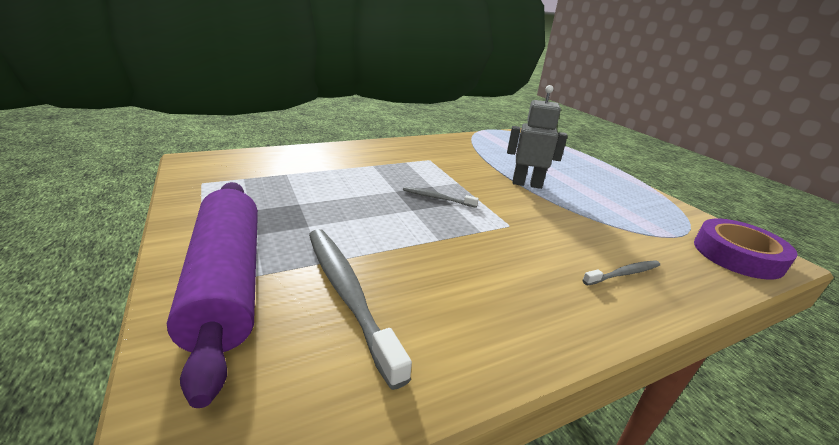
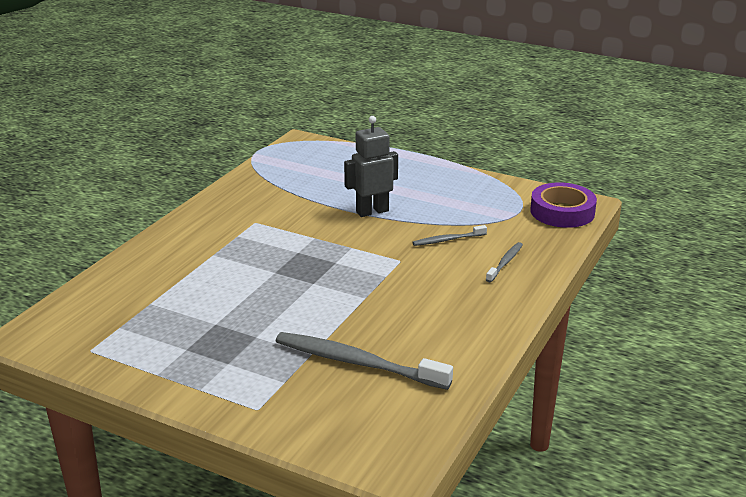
camera: 35 degrees left, 0 degrees up
purple rolling pin [167,182,258,408] -> none
grey toothbrush [403,187,479,208] -> grey toothbrush moved to [412,225,487,246]

